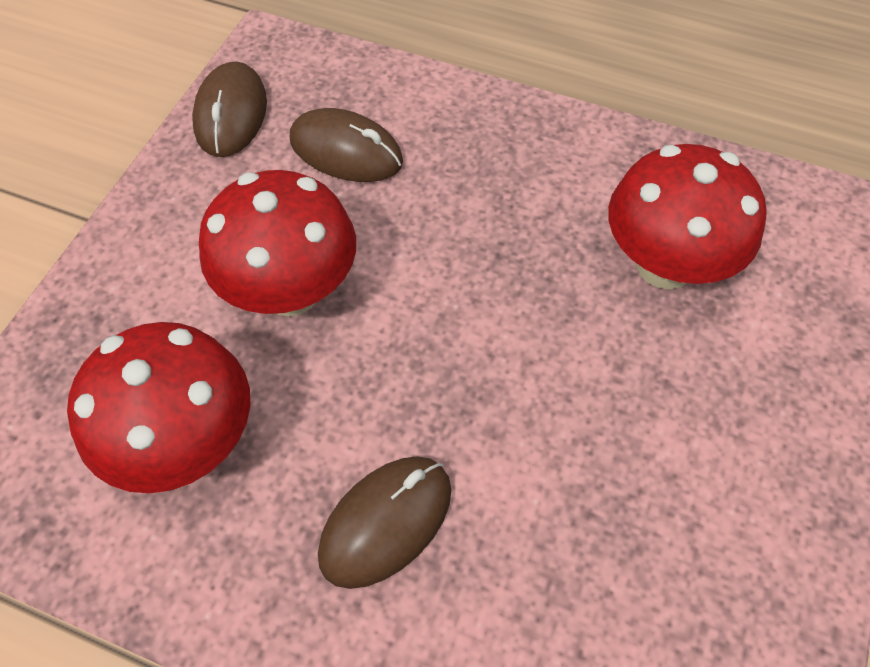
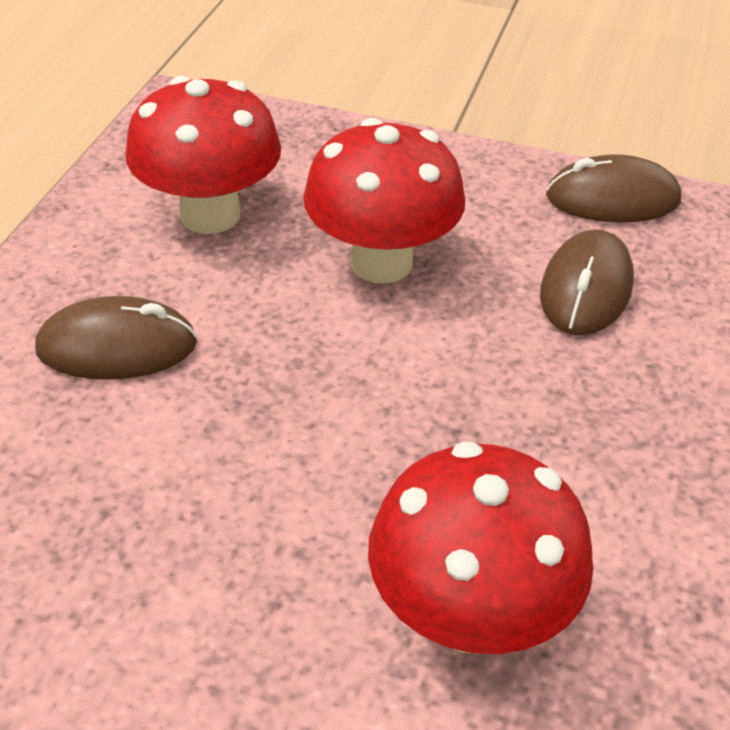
camera: 85 degrees right, 15 degrees down
brown mouse [318,456,451,589] -> brown mouse turned 45 degrees counterclockwise [35,296,197,380]

